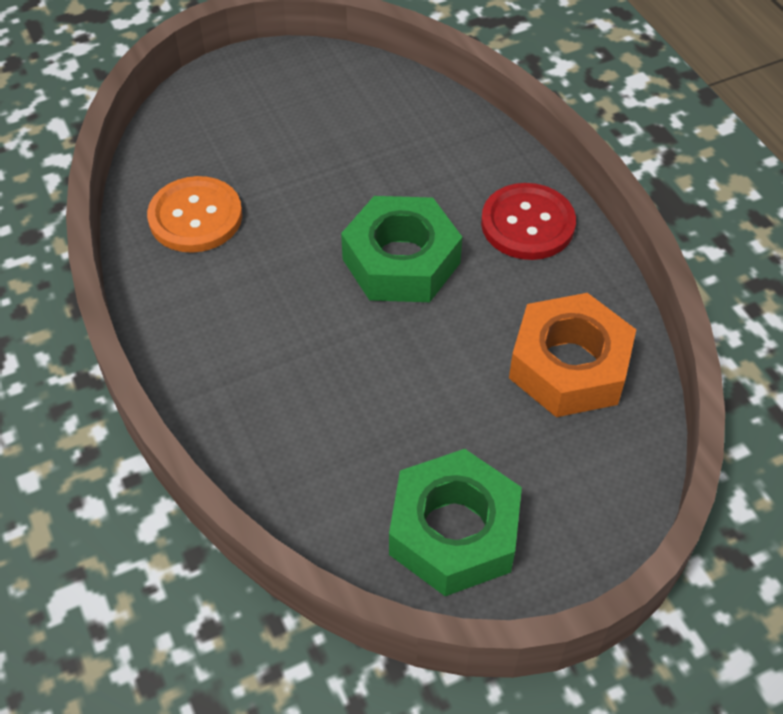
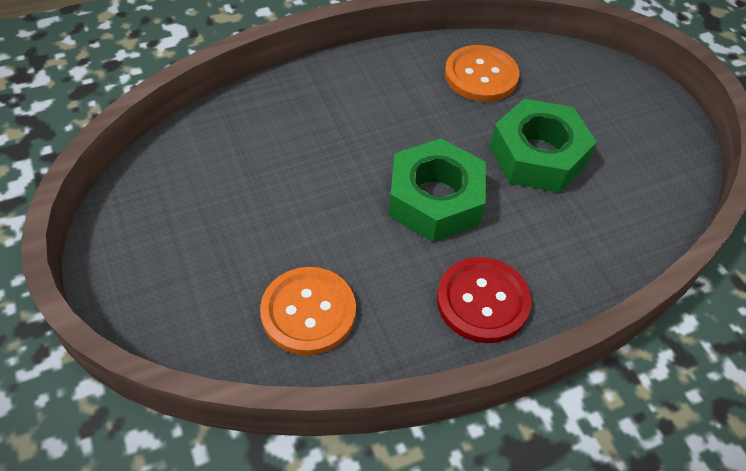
camera: 90 degrees right, 0 degrees up
green nut [389,449,522,596] -> green nut moved to [490,99,597,193]
orange nut [509,293,636,417] -> orange button [260,267,356,355]

